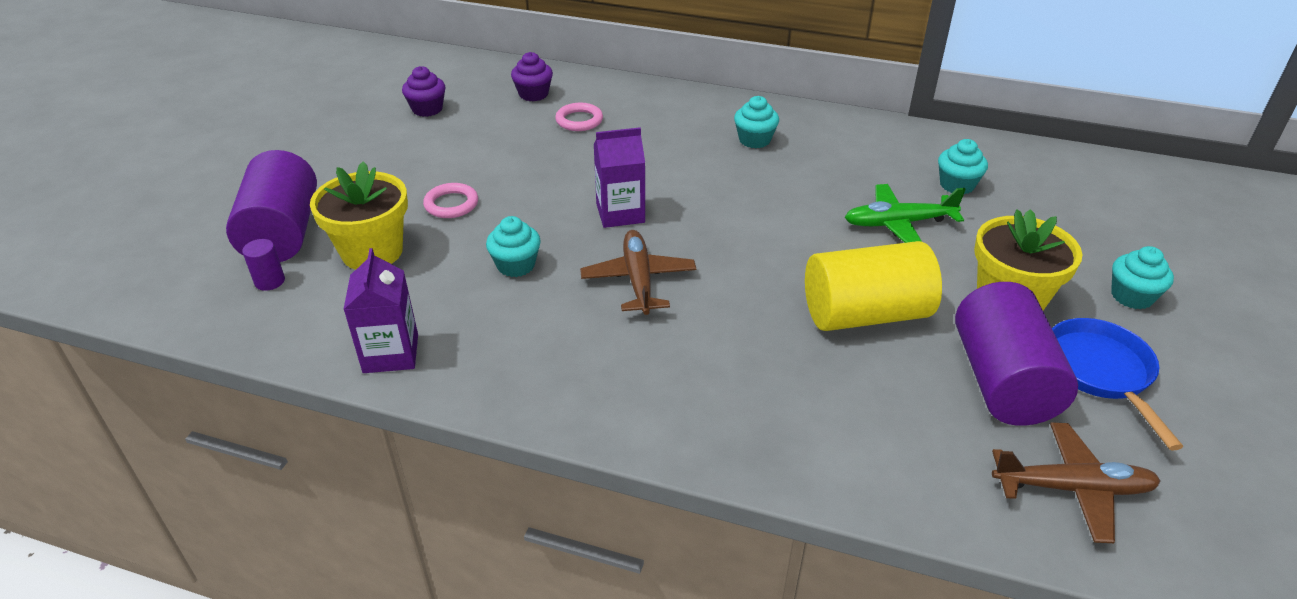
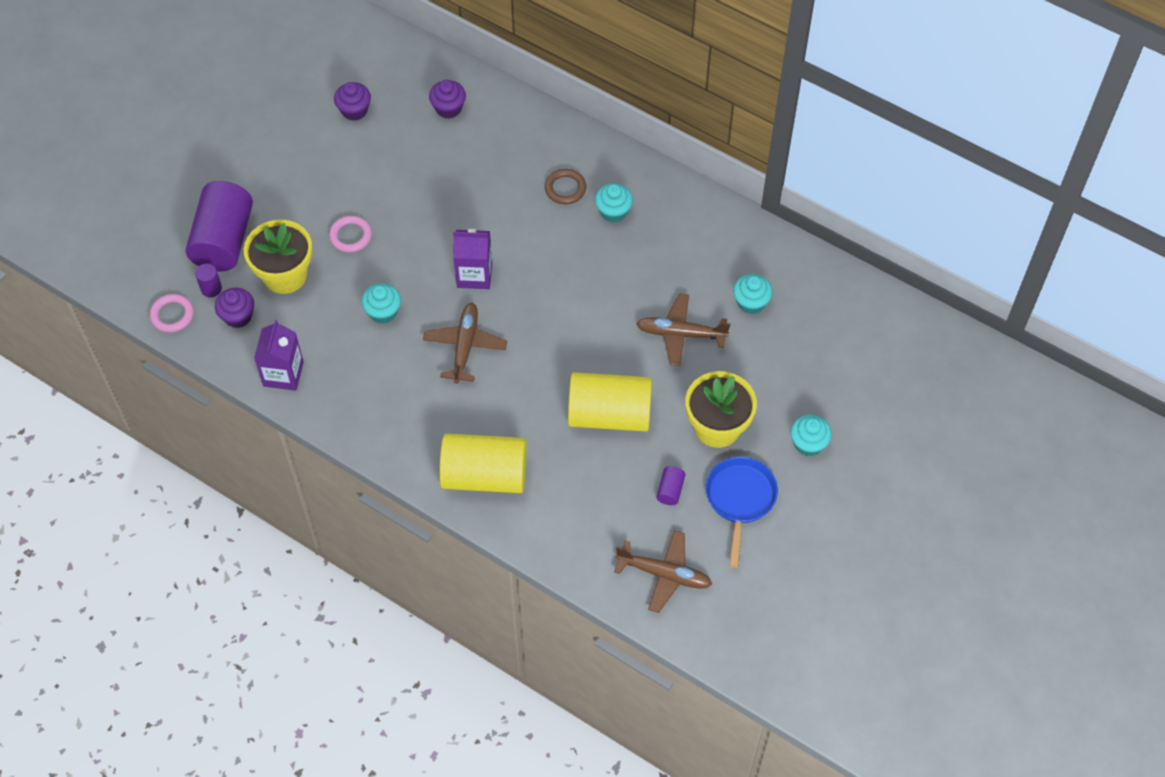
camera: 15 degrees right, 20 degrees up
pink ring [555,103,603,131] -> pink ring moved to [150,294,194,332]
green plane [844,184,966,243] -> brown plane [636,293,730,366]
purple cylinder [955,282,1078,426] -> purple cylinder [656,466,685,505], size x0.40
none -> purple cupcake [215,288,254,328]
none -> yellow cylinder [439,433,527,493]
none -> brown ring [545,169,586,204]

